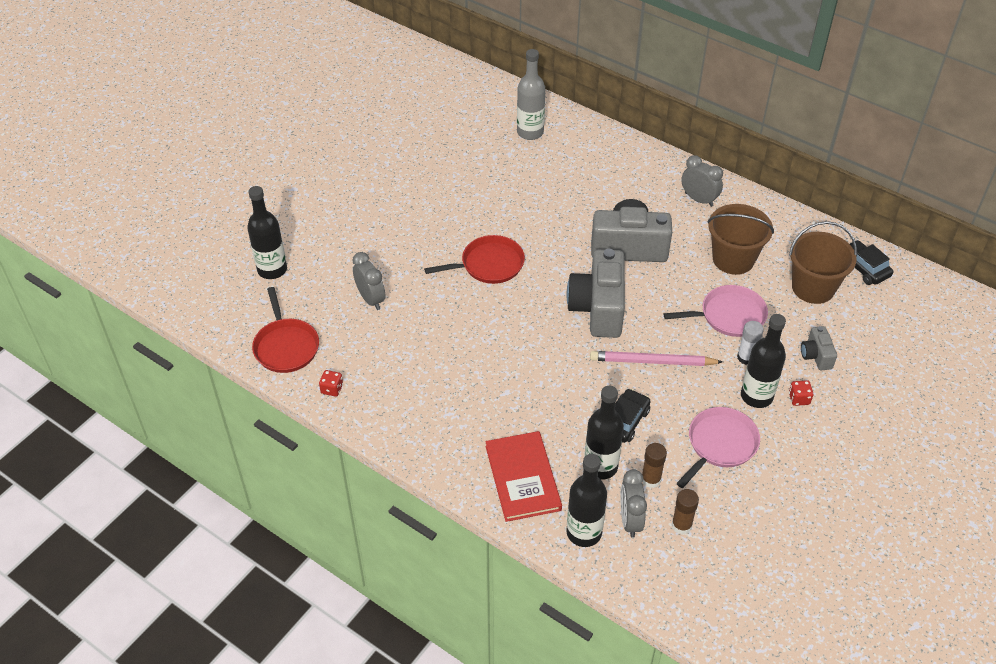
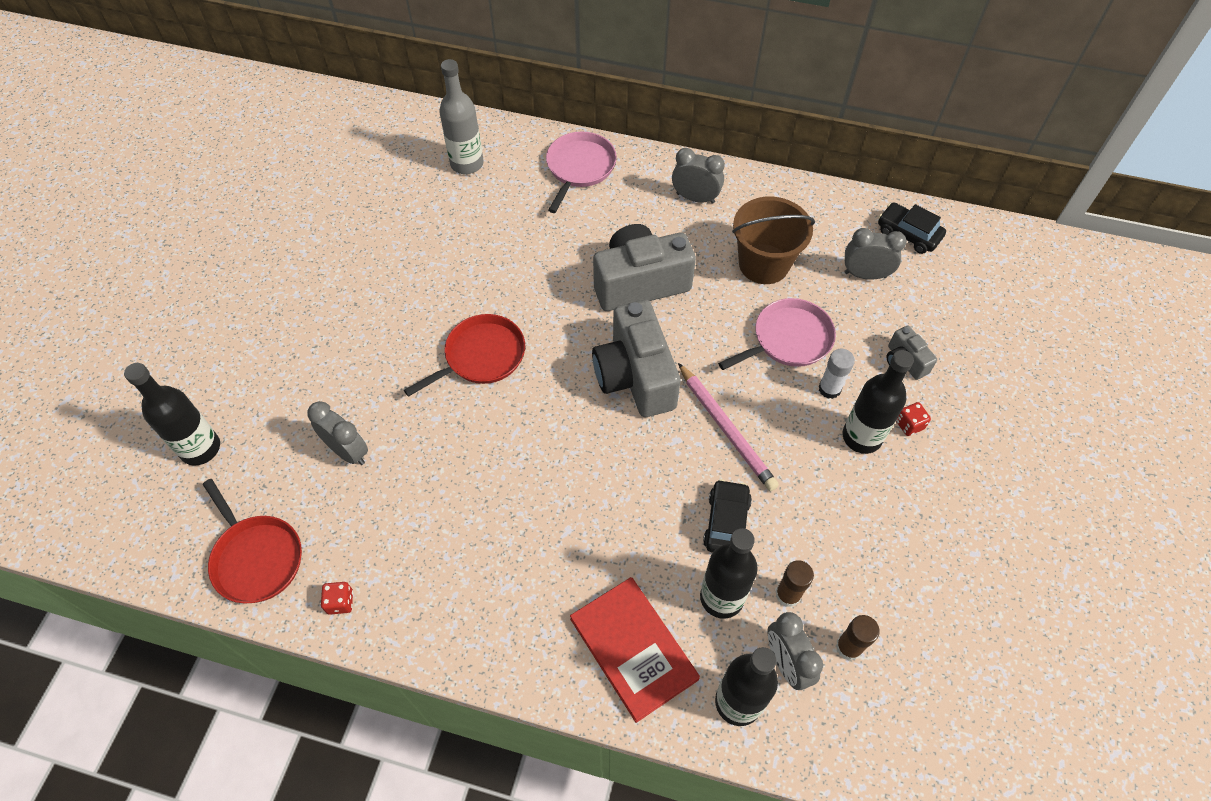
camera: 20 degrees left, 10 degrees up
pink pencil [590,351,723,366] -> pink pencil turned 105 degrees counterclockwise [678,363,779,491]
pink pan [676,407,760,488] -> pink pan moved to [546,131,617,213]
brown bucket [789,221,857,304] -> grey clock [844,228,907,280]

